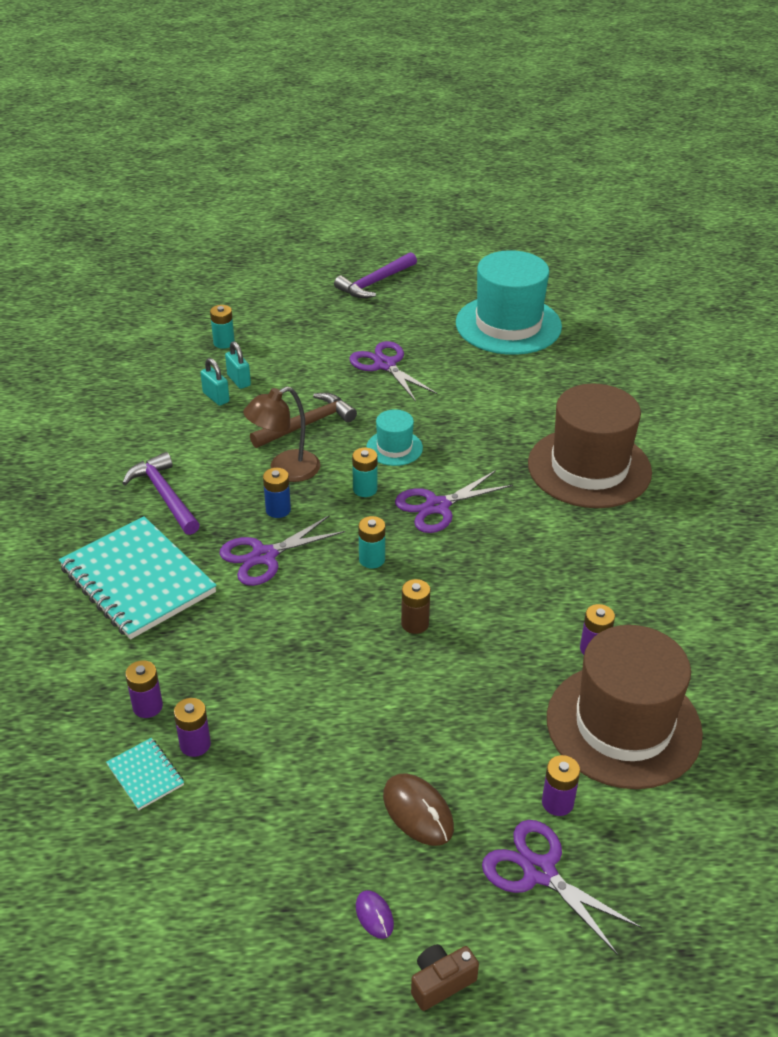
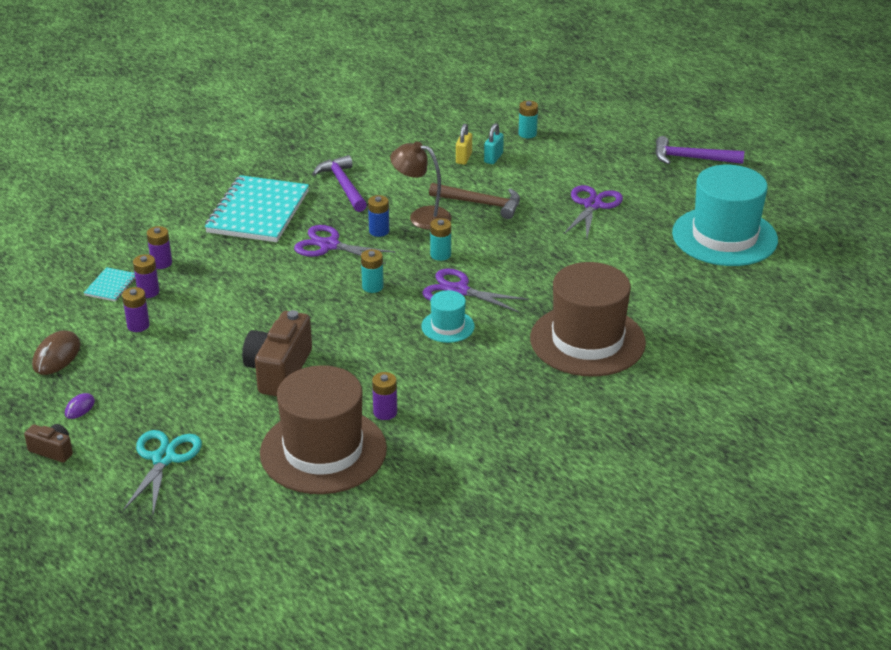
camera: 55 degrees right, 5 degrees down
purple hammer [122,452,200,535] -> purple hammer turned 45 degrees counterclockwise [312,155,367,212]
turquoise padlock [200,358,230,406] -> yellow padlock [456,123,472,165]
turquoise hat [366,409,423,466] -> turquoise hat moved to [421,290,475,343]
brown mouse [383,774,454,846] -> brown mouse moved to [32,330,80,375]
brown battery [401,579,430,634] -> none
purple scissors [482,820,642,955] -> turquoise scissors [123,430,202,514]
purple battery [542,755,580,816] -> purple battery moved to [122,287,150,332]
none -> brown camera [242,310,312,396]

